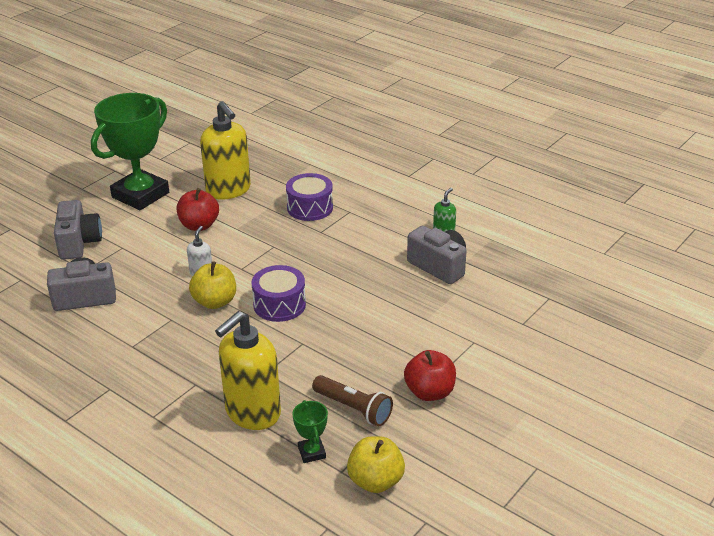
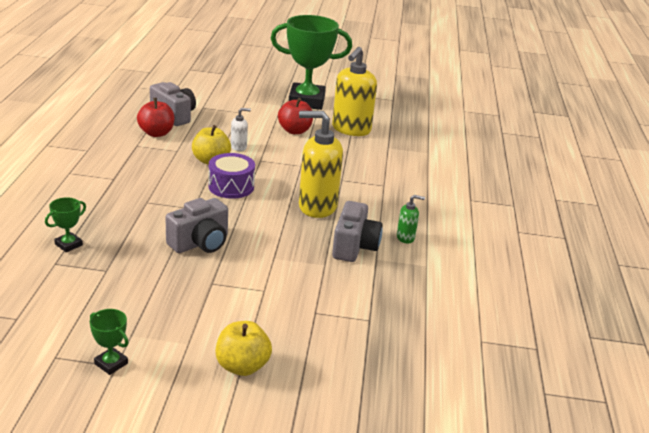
camera: 55 degrees right, 5 degrees down
grey camera [54,200,102,260] -> grey camera moved to [165,198,228,253]
yellow soap dispenser [215,311,281,430] -> yellow soap dispenser moved to [299,111,343,218]
purple drum [286,173,333,221] -> none
brown flashlight [312,375,393,426] -> none
yellow apple [347,436,405,493] -> yellow apple moved to [216,321,272,376]
red apple [404,350,456,401] -> red apple moved to [137,98,175,137]
none -> green trophy [90,309,129,375]

